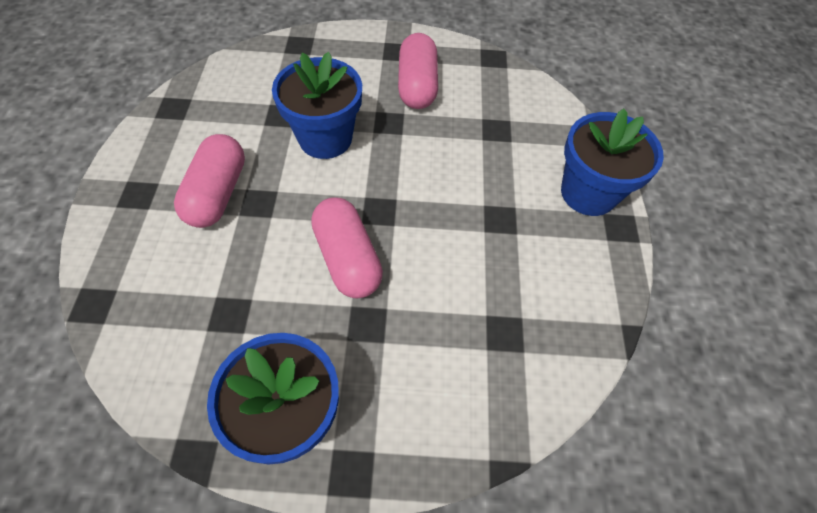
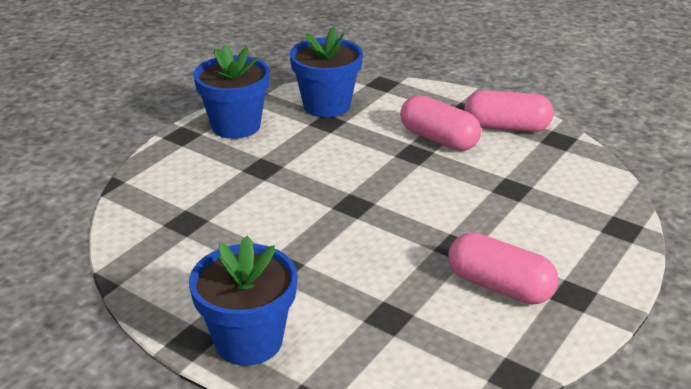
camera: 125 degrees right, 25 degrees down
blue flower pot [272,52,362,159] -> blue flower pot moved to [290,27,363,117]
pink capsule [311,197,383,298] -> pink capsule moved to [464,90,554,132]

